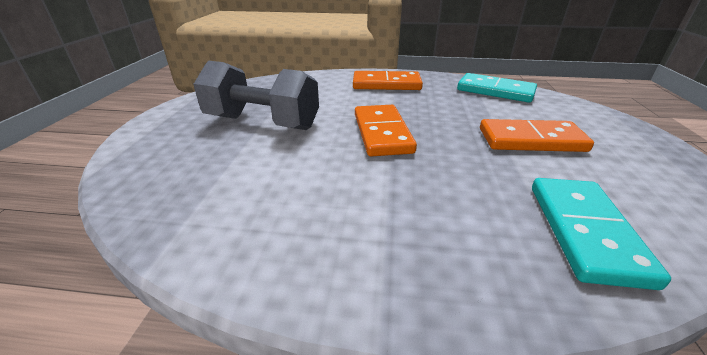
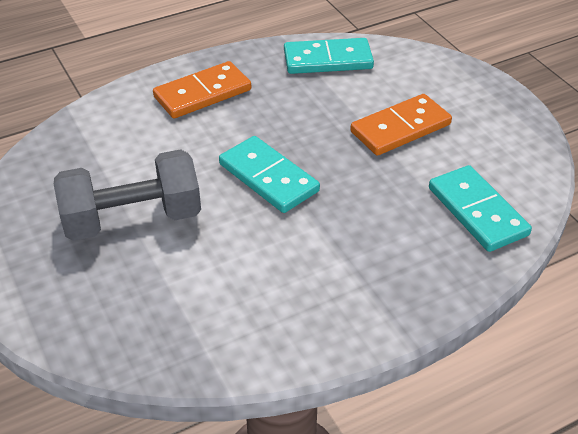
camera: 35 degrees left, 10 degrees up
orange domino [355,105,417,156] -> turquoise domino [219,136,320,213]

